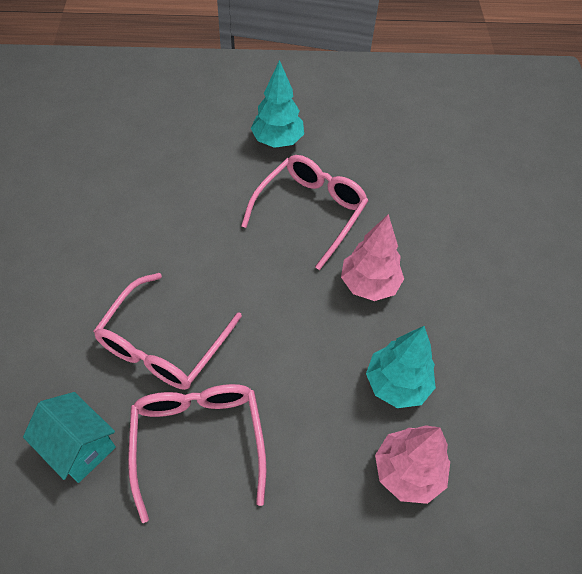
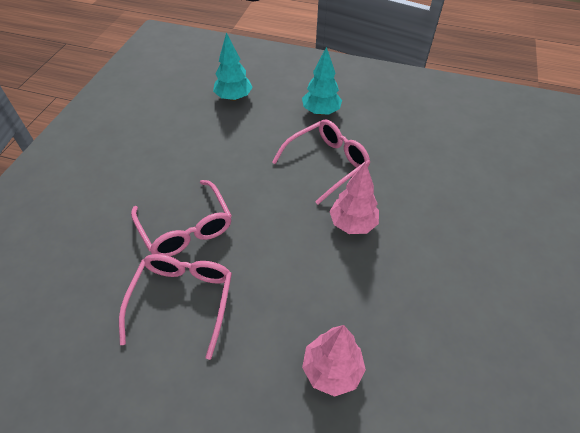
camera: 20 degrees right, 5 degrees down
turquoise house [23,392,116,483] -> none
pink glasses [93,273,242,390] -> pink glasses turned 75 degrees counterclockwise [131,180,232,257]
turquoise tree [366,326,436,408] -> turquoise tree moved to [213,32,253,101]

